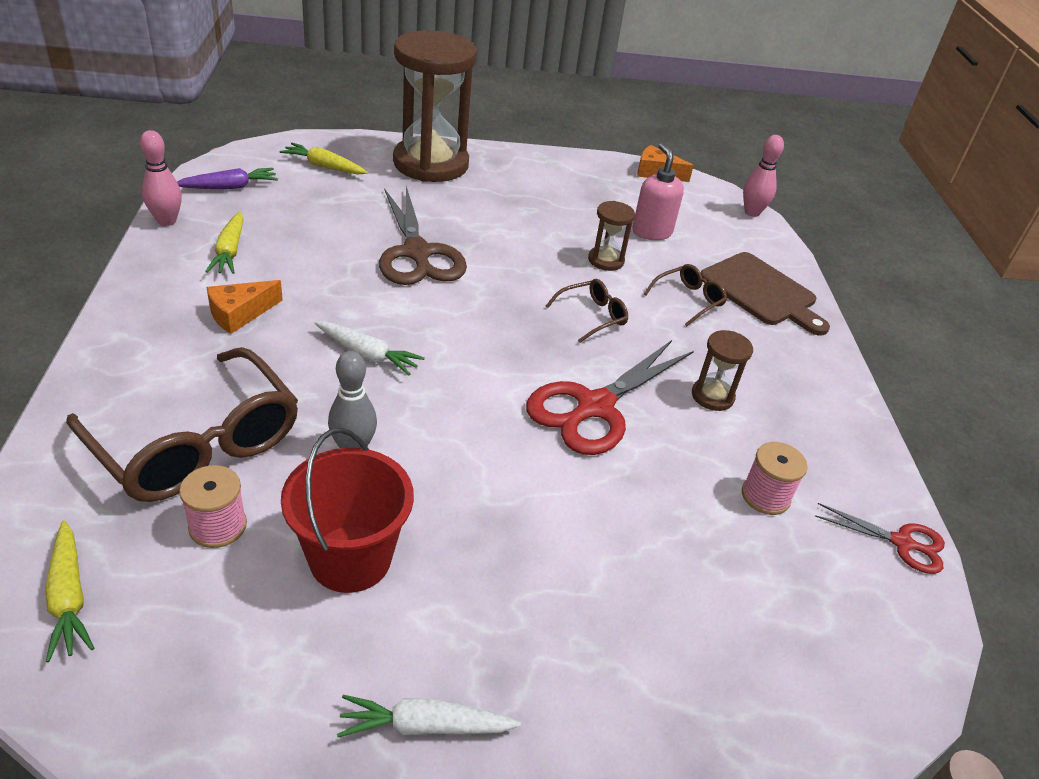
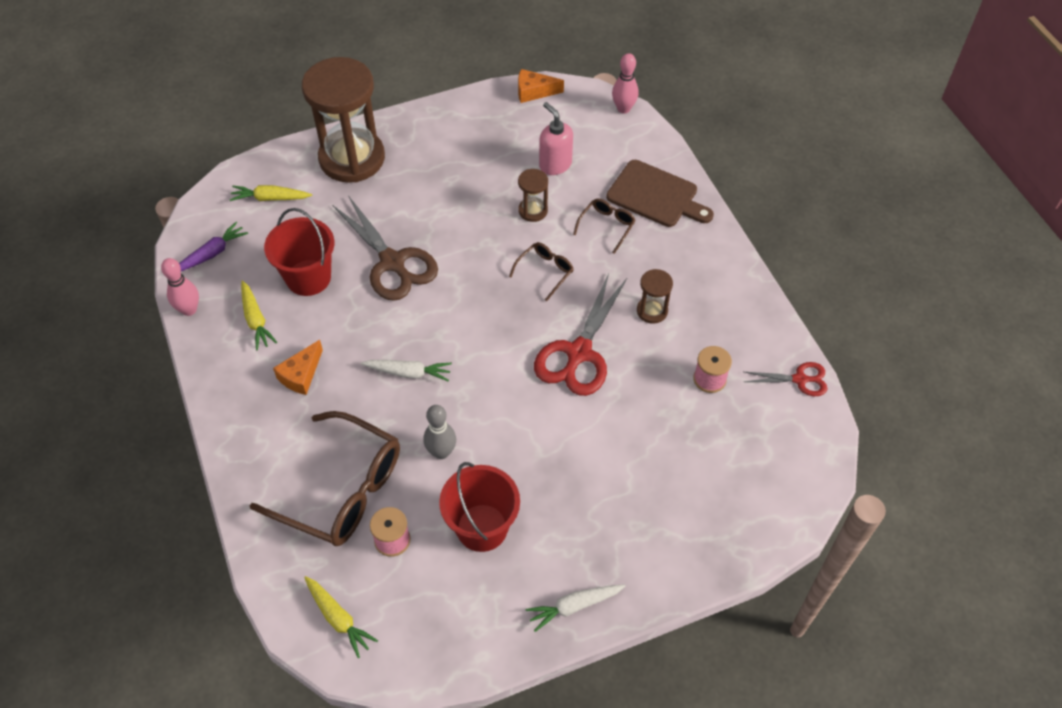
camera: 15 degrees left, 15 degrees up
none -> red bucket [264,208,334,296]

